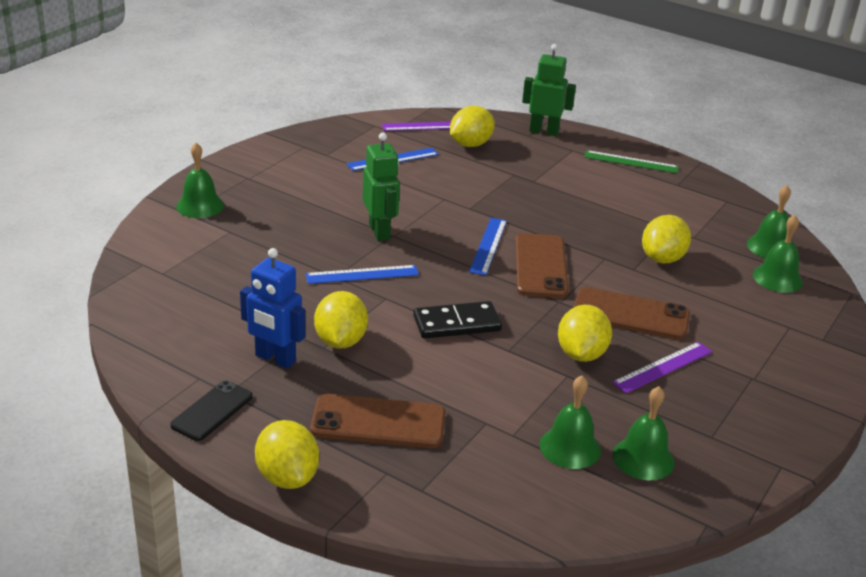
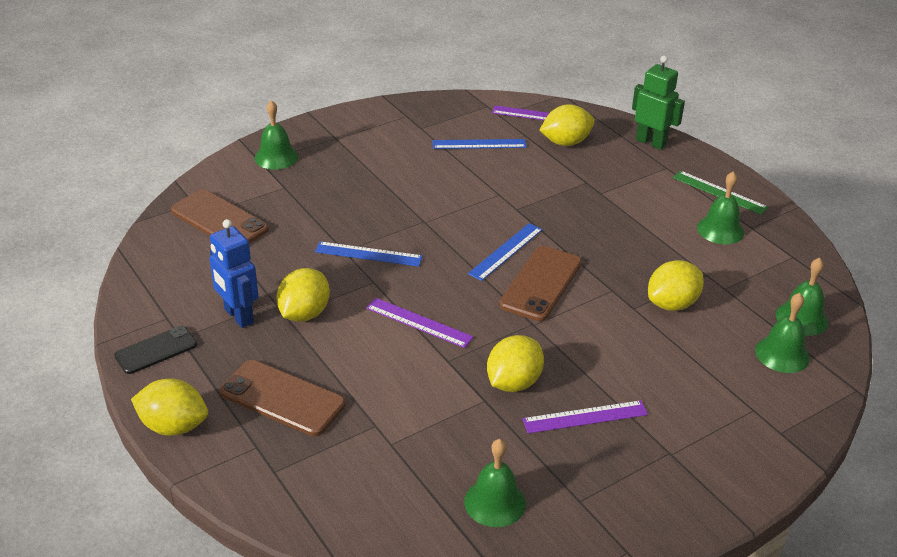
camera: 25 degrees right, 5 degrees up
yellow lemon [255,420,319,489] -> yellow lemon turned 75 degrees counterclockwise [131,378,208,436]
green robot [363,132,400,241] -> none
black domino [413,301,502,339] -> purple ruler [366,298,474,348]
green bell [539,375,601,469] -> green bell moved to [697,172,744,244]
brown phone [574,287,690,340] -> brown phone moved to [171,189,269,244]

